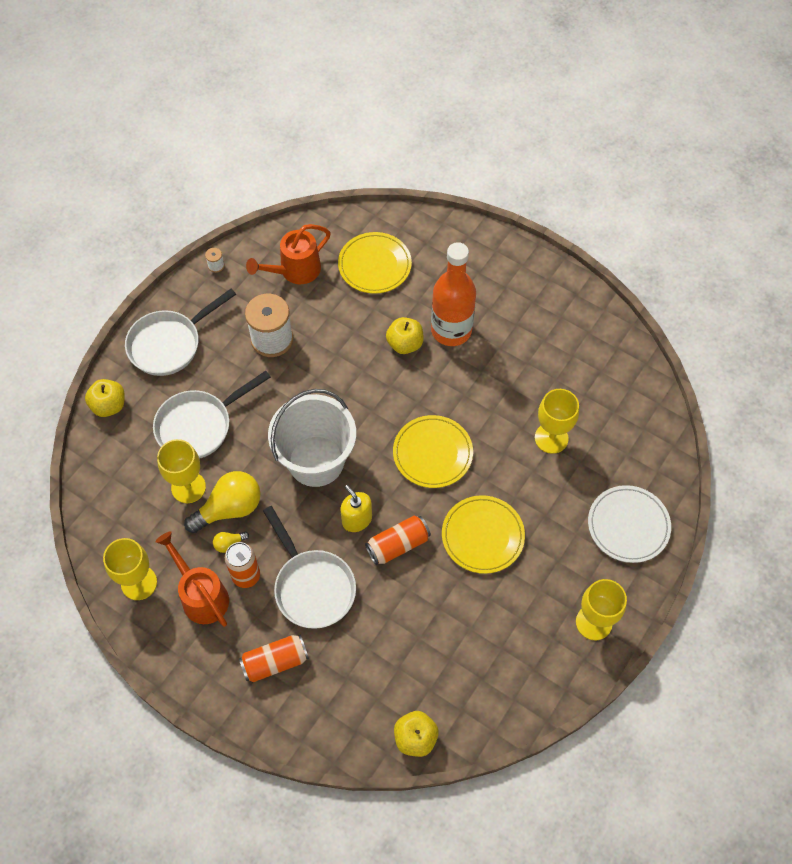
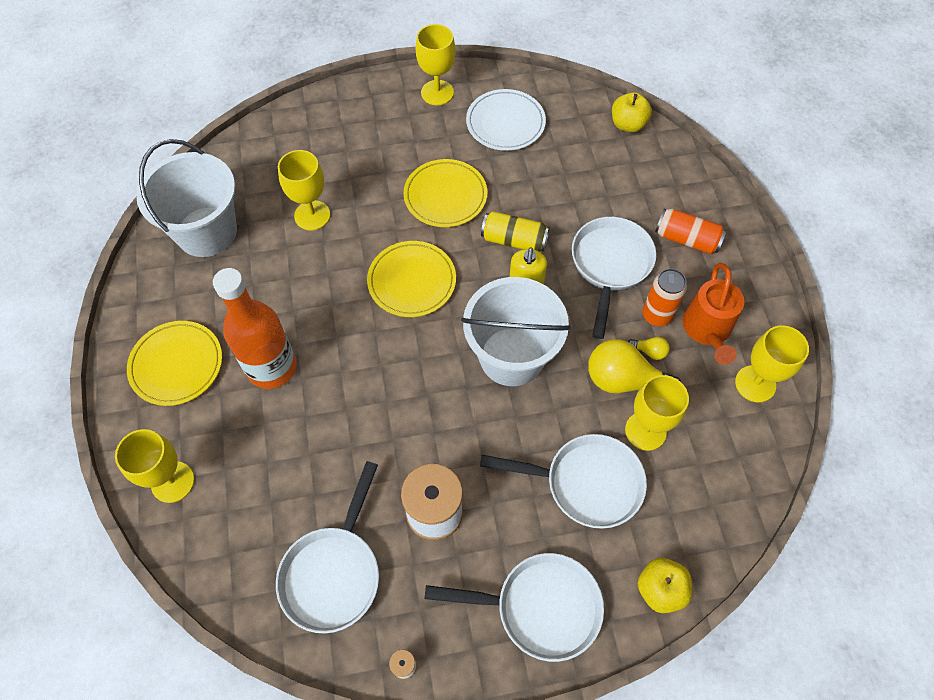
camera: 135 degrees left, 0 degrees up
orange watering can [246,224,331,284] -> white pan [276,461,379,634]
yellow plate [338,232,412,294] -> yellow plate moved to [127,321,222,406]
orange can [365,516,431,565] -> yellow can [481,211,550,252]
yellow apple [386,317,424,354] -> none
white plate [588,485,671,563] -> white plate moved to [466,89,546,151]
none -> yellow goblet [115,429,194,503]
none -> white bucket [136,139,237,257]

